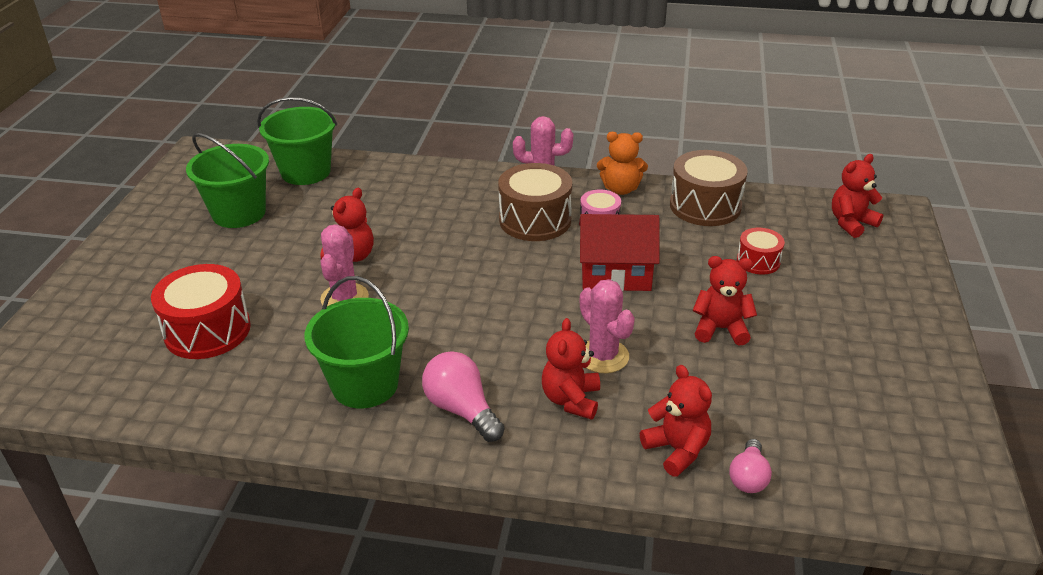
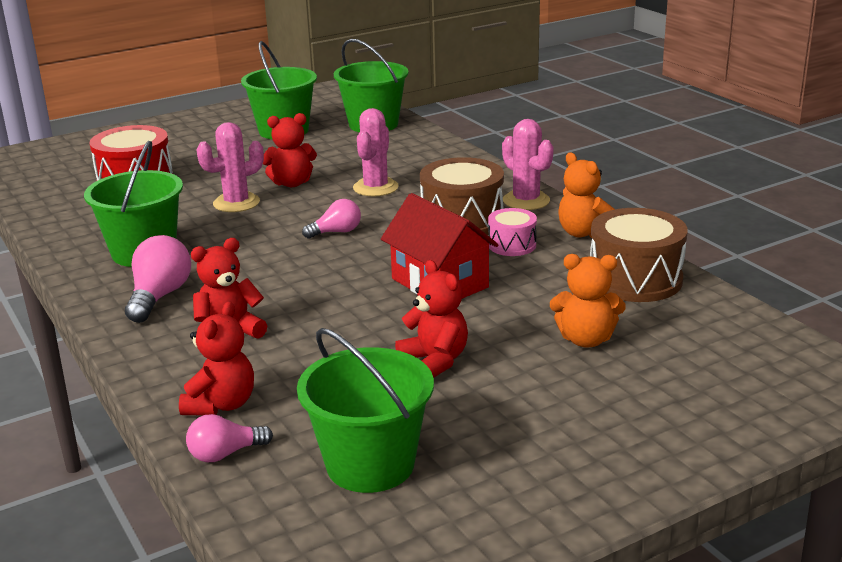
camera: 50 degrees right, 10 degrees down
pink cactus [580,279,635,373] -> pink cactus moved to [353,108,399,196]
red drum [737,228,785,275] -> orange teddy bear [550,254,626,348]
red teddy bear [832,154,883,238] -> none
none -> green bucket [297,328,434,493]
none -> pink light bulb [302,199,361,239]

